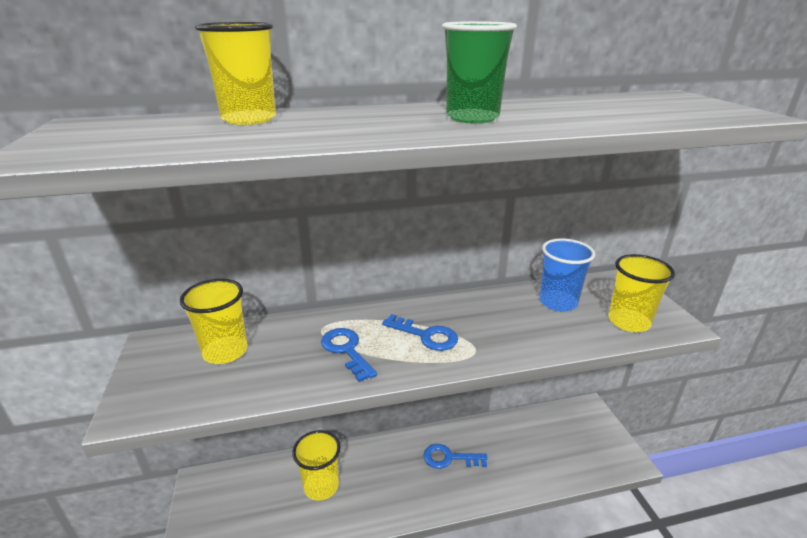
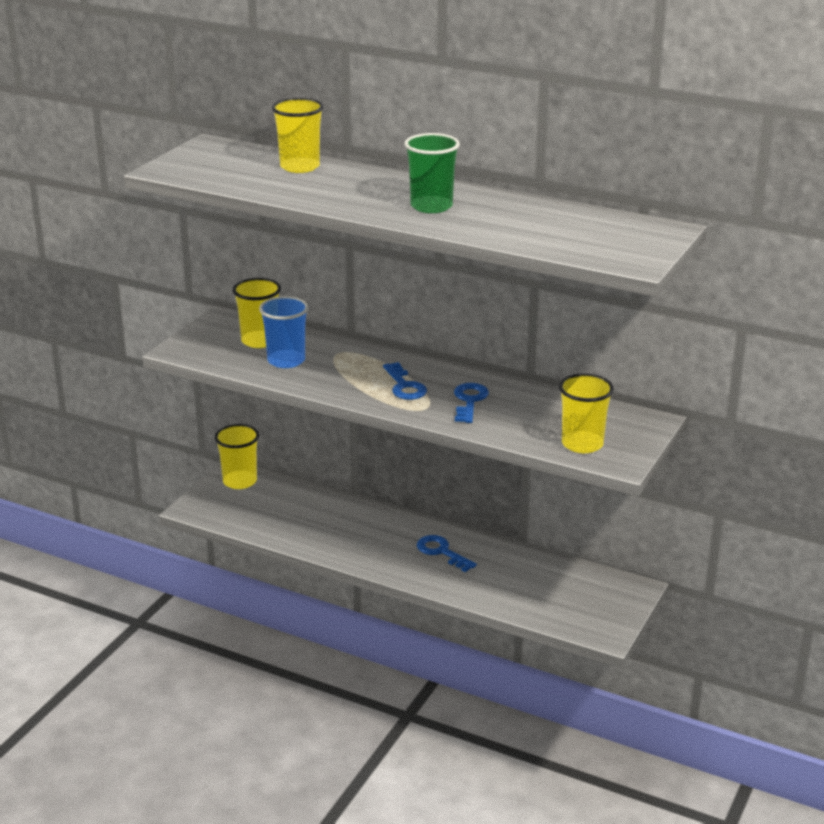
camera: 40 degrees right, 0 degrees up
yellow cup [292,430,341,501] -> yellow cup moved to [215,424,259,489]
blue key [321,328,377,382] -> blue key moved to [454,383,489,423]
blue cup [539,239,595,312] -> blue cup moved to [259,296,309,368]

